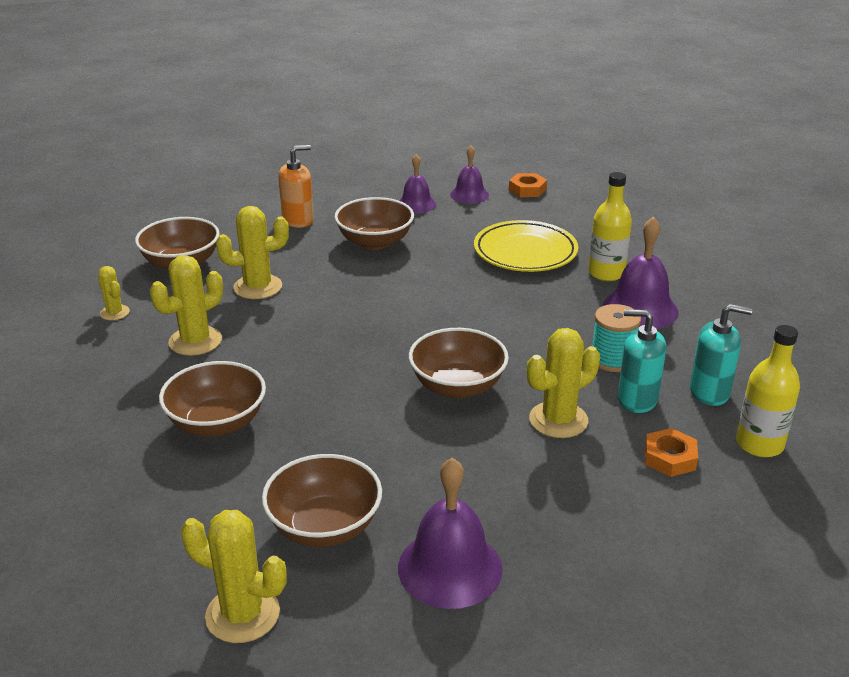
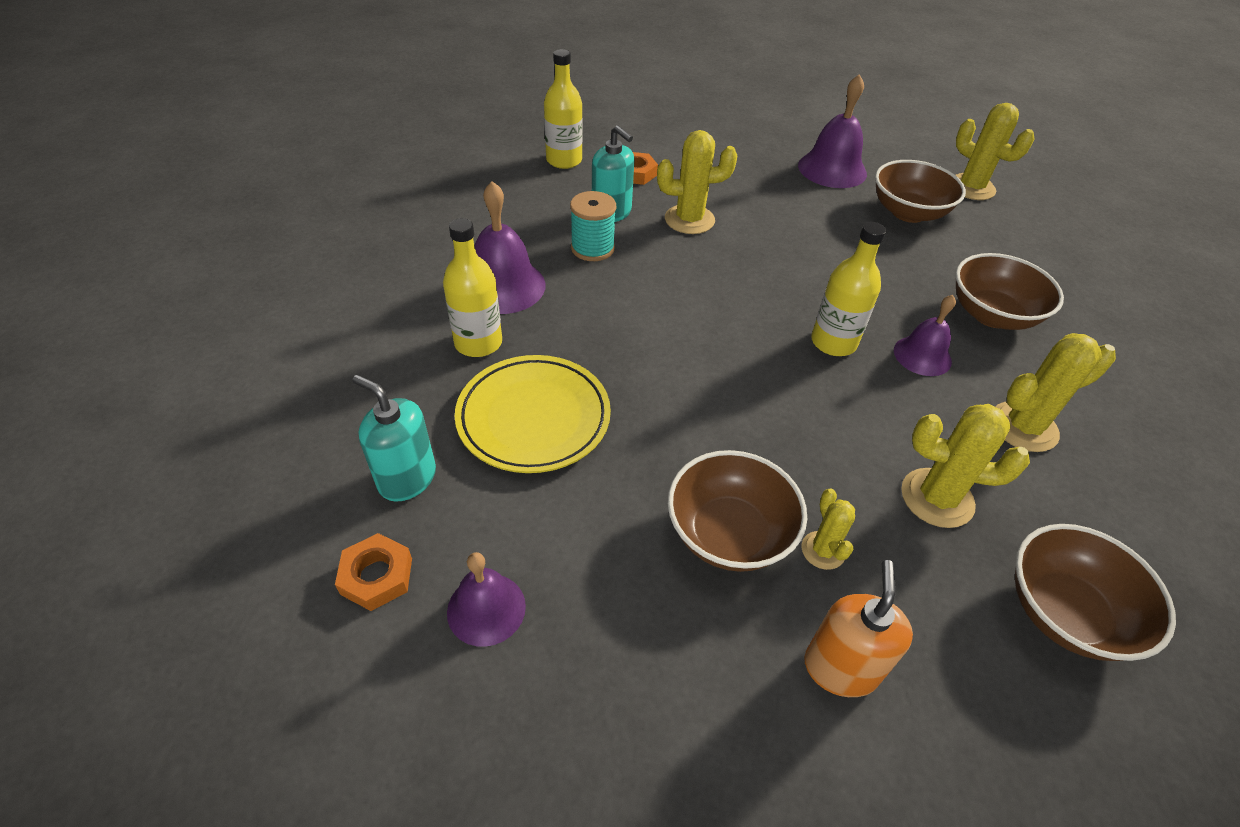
camera: 155 degrees left, 15 degrees up
yellow cactus [98,266,130,320] -> yellow cactus moved to [801,489,855,570]
orange soap dispenser [278,145,314,228] -> orange soap dispenser turned 105 degrees clockwise [804,560,913,697]
purple bell [399,154,436,214] -> purple bell moved to [894,295,956,376]
brown bowl [409,328,509,398] -> none
turquoise soap dispenser [690,304,753,406] -> turquoise soap dispenser moved to [352,375,436,502]
none -> yellow bottle [811,222,886,356]

